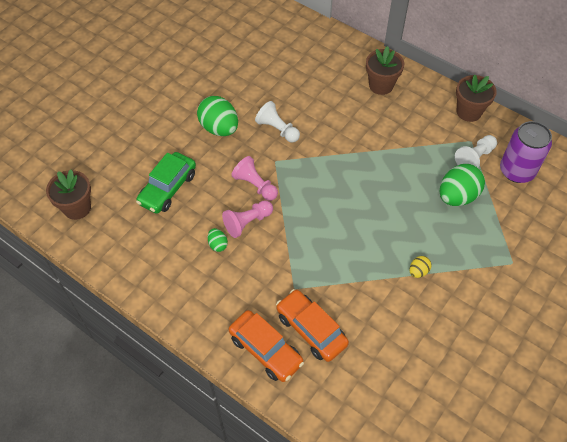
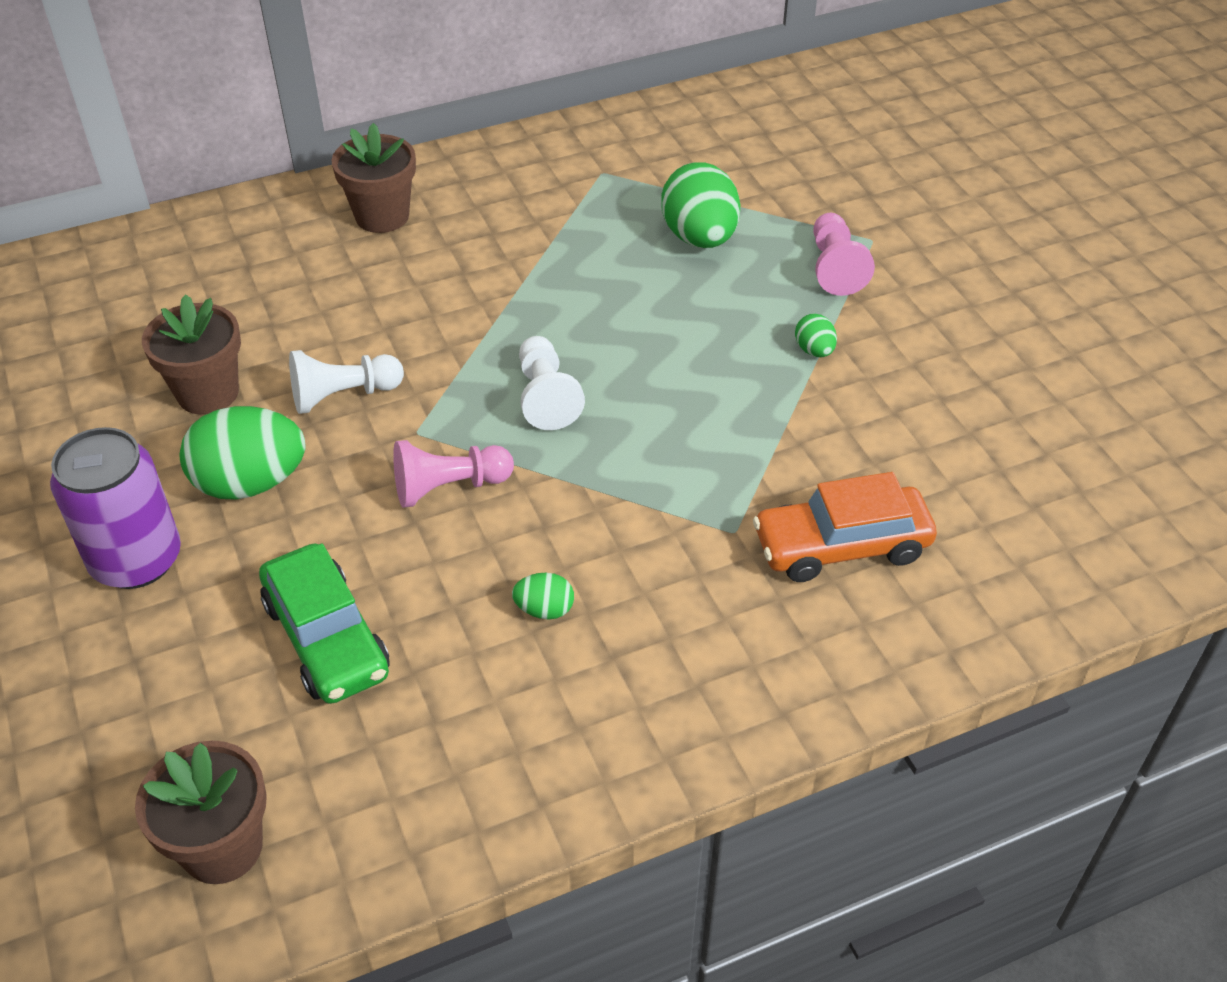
camera: 60 degrees left, 10 degrees down
pink pawn [222,200,273,238] -> pink pawn moved to [813,213,875,296]
orange car [229,310,304,382] -> none
yellow egg [410,256,431,278] -> green egg [795,313,837,357]
white pawn [455,135,497,168] -> white pawn moved to [519,336,585,430]
brown flower pot [456,74,497,122] -> brown flower pot moved to [142,294,241,414]
purple can [500,121,552,183] -> purple can moved to [50,427,181,589]

